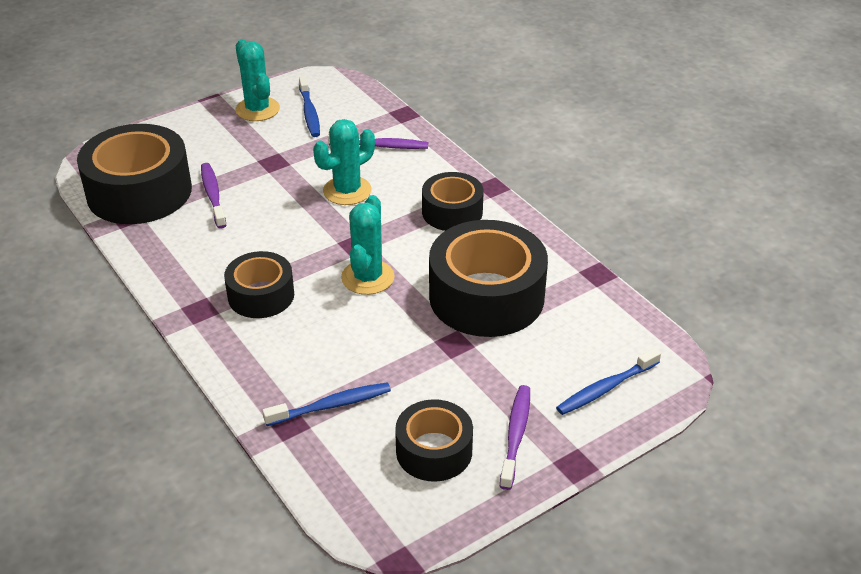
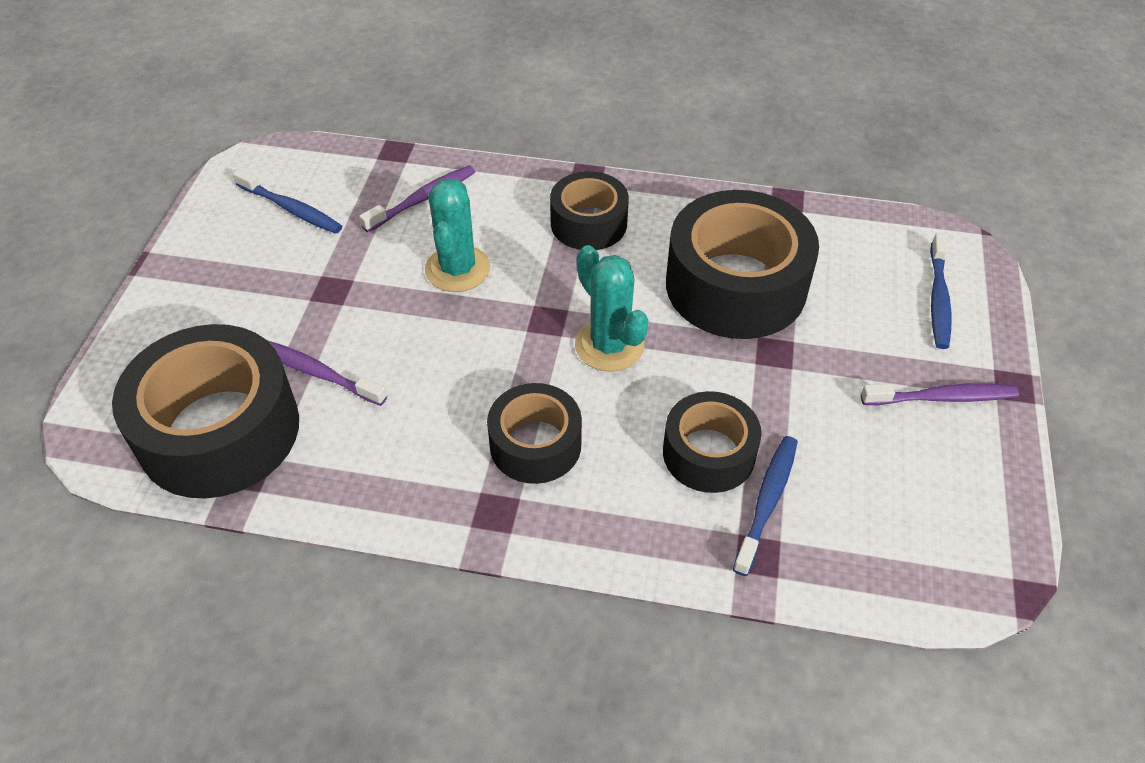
camera: 45 degrees left, 10 degrees up
turquoise cactus [235,39,280,121] -> none
black tape [395,399,473,482] -> black tape moved to [663,391,761,493]
purple toothbrush [500,385,530,490] -> purple toothbrush turned 120 degrees clockwise [861,383,1019,405]

